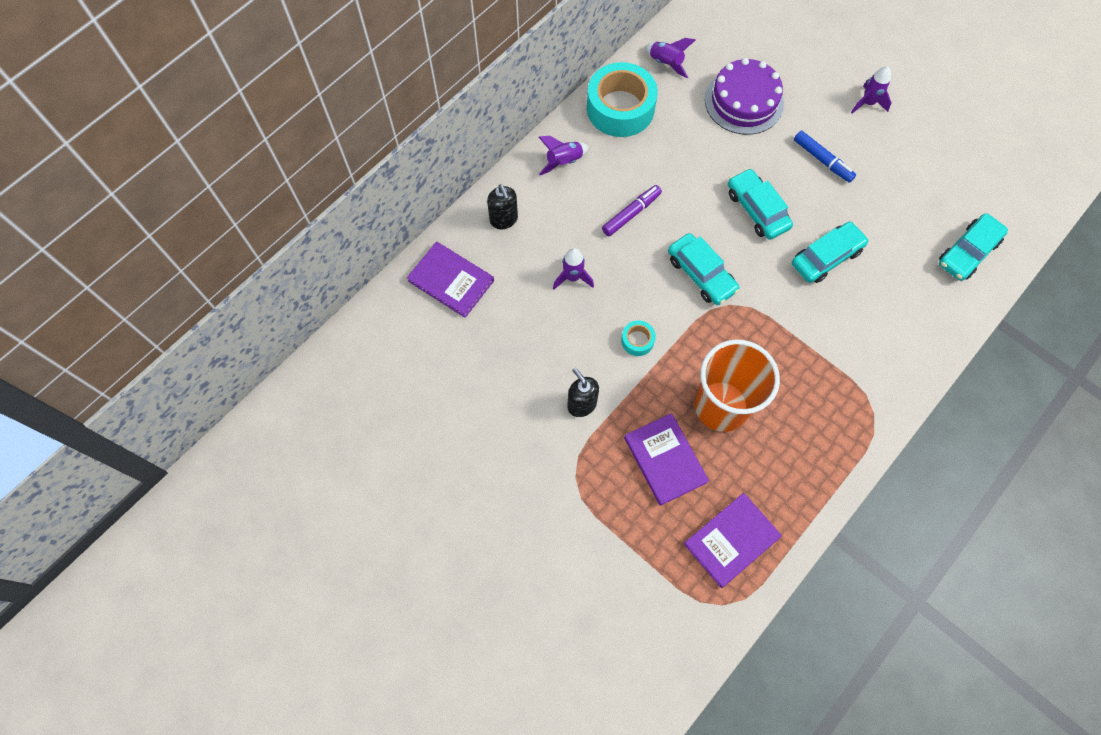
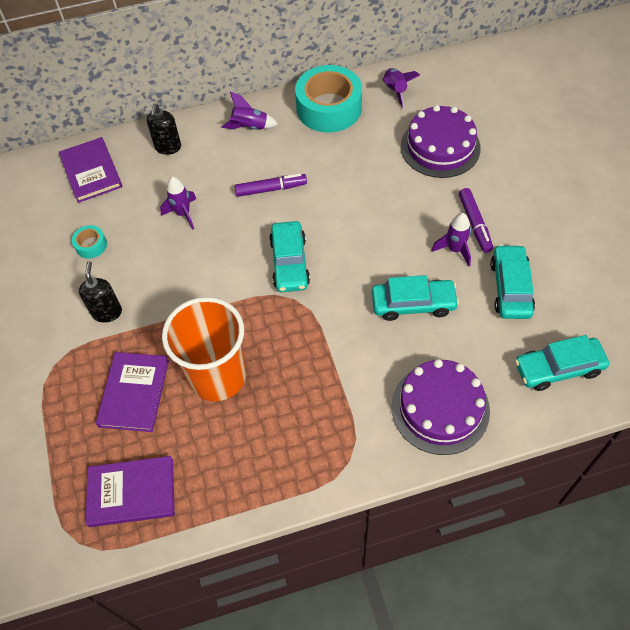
camera: 35 degrees right, 10 degrees down
turquoise tape [621,320,656,356] -> turquoise tape moved to [72,225,107,259]
turquoise car [728,168,793,240] -> turquoise car moved to [490,244,535,319]
blue marker [794,131,856,183] -> purple marker [459,188,493,253]
purple rocket [851,66,892,114] -> purple rocket moved to [432,213,471,267]
none -> purple cake [391,359,490,455]

